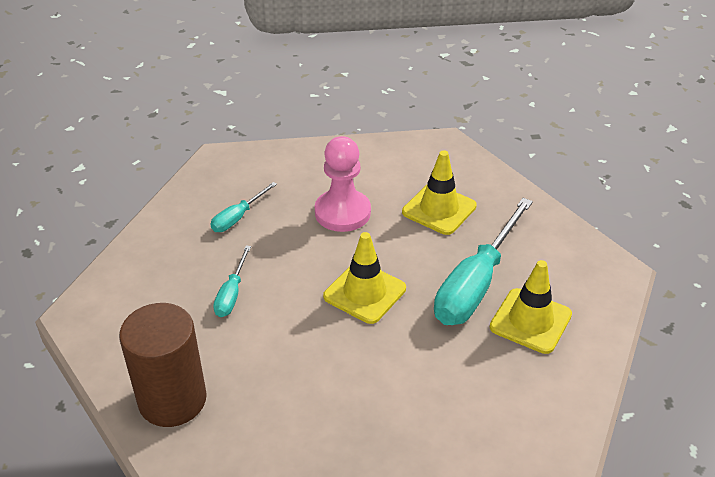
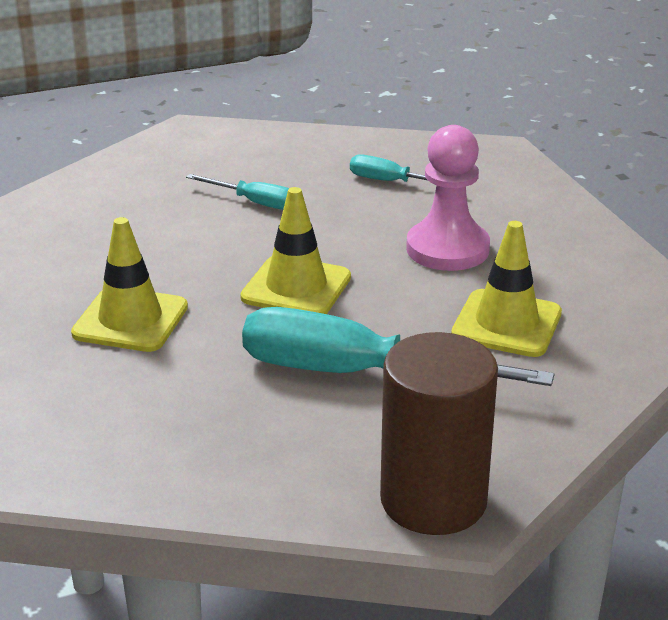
camera: 75 degrees right, 10 degrees down
brown cylinder [119,303,207,427] -> brown cylinder moved to [380,332,498,535]
turquoise screwdriver [213,245,251,317] -> turquoise screwdriver turned 150 degrees counterclockwise [186,174,289,210]
yellow traffic cone [490,260,572,354] -> yellow traffic cone moved to [71,217,188,352]

